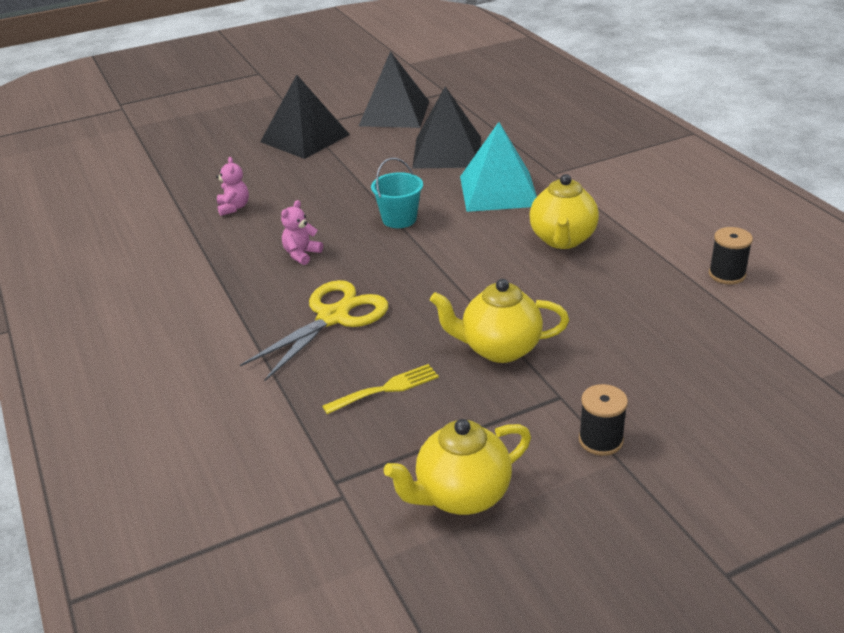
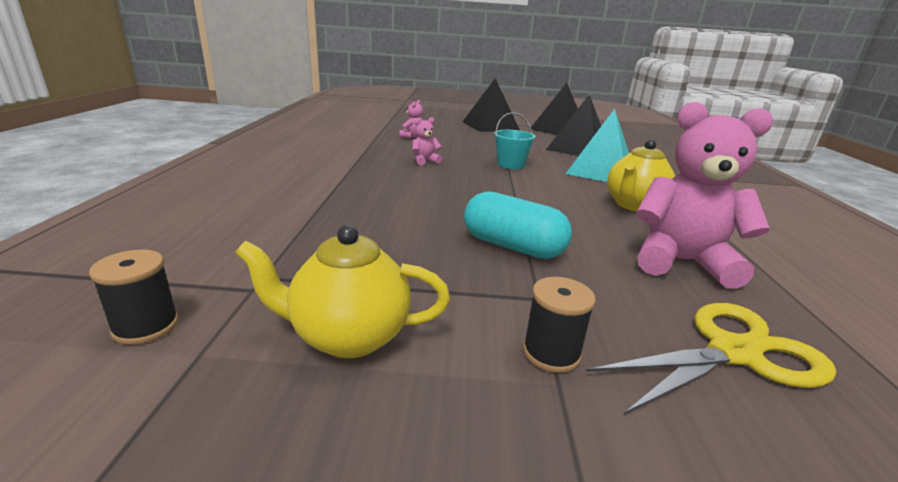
camera: 25 degrees right, 10 degrees down
yellow scissors [240,280,388,381] -> yellow scissors moved to [586,303,836,415]
yellow fork [322,364,439,414] -> none
yellow teapot [430,279,569,363] -> turquoise capsule [464,191,572,259]
black spool [709,227,753,284] -> black spool moved to [89,250,179,345]
none -> pink teddy bear [636,102,774,289]

